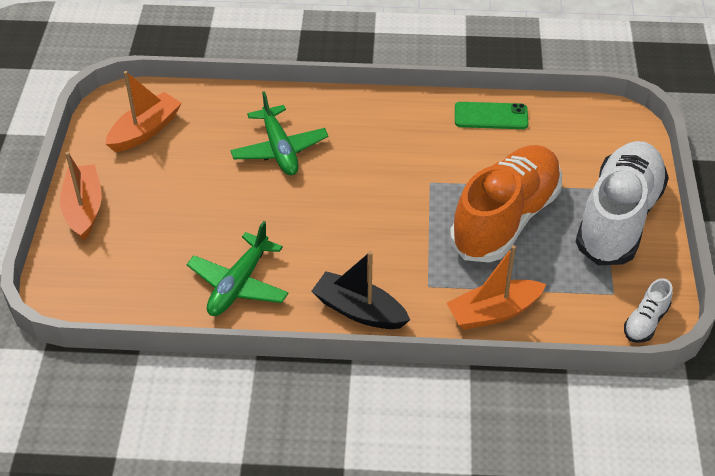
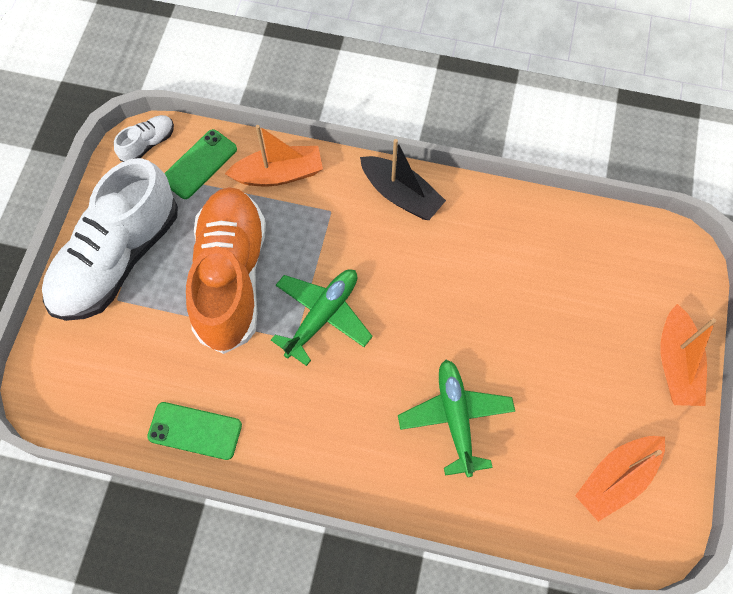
camera: 170 degrees left, 20 degrees up
green plane [187,221,289,316] -> green plane moved to [271,269,373,366]
orange shoe [450,145,562,262] -> orange shoe turned 135 degrees clockwise [186,187,266,354]
none -> green phone [164,129,237,199]

